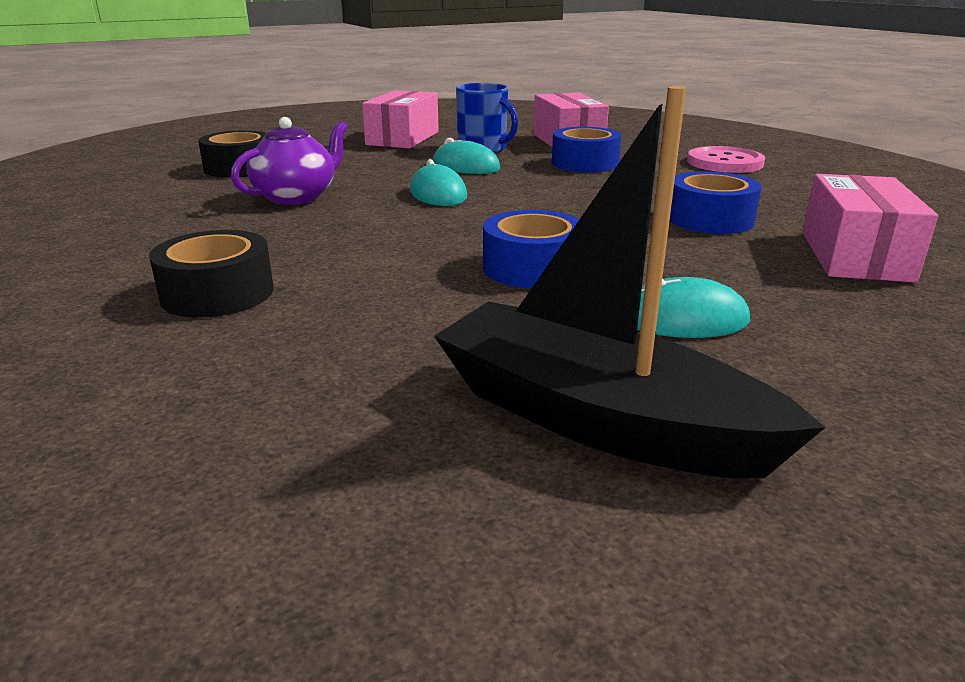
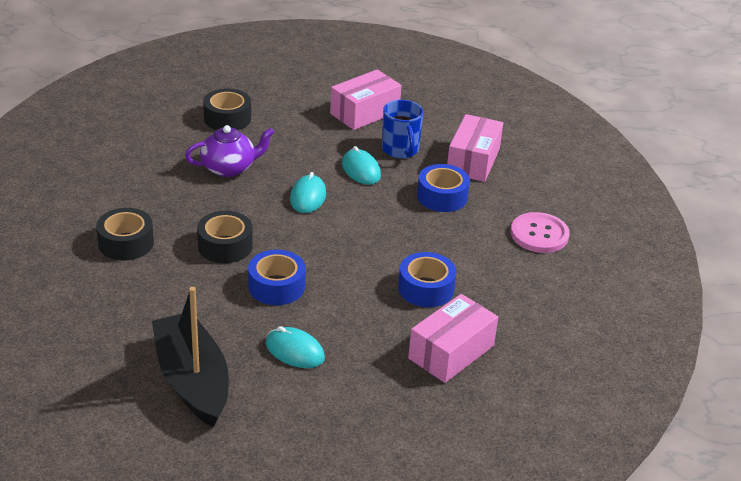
camera: 30 degrees right, 10 degrees up
none -> black tape [197,211,253,263]

